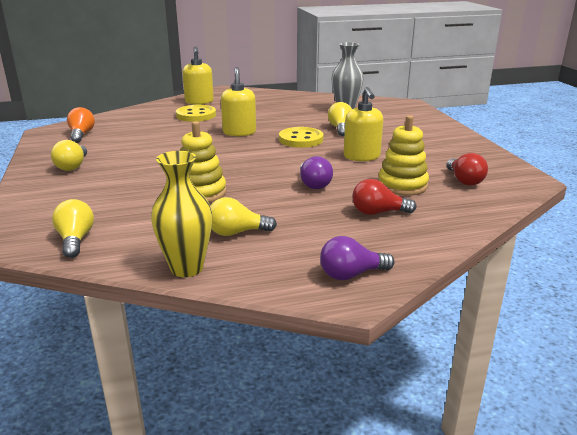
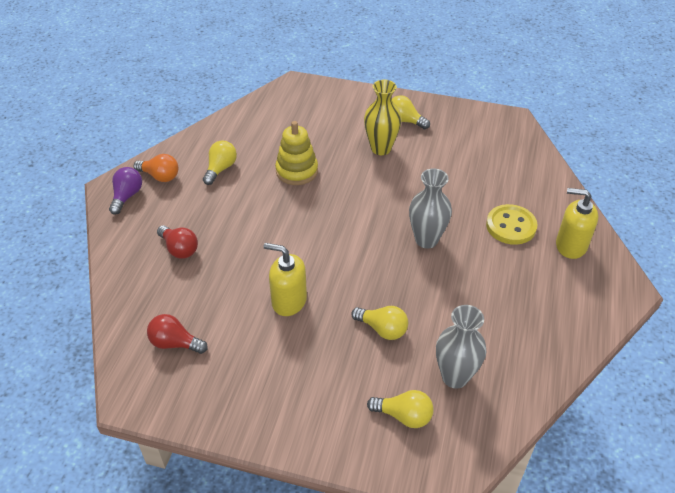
camera: 120 degrees right, 20 degrees up
yellow light bulb [52,199,94,258] -> yellow light bulb moved to [367,390,434,428]
orange light bulb [67,107,95,143] -> orange light bulb moved to [134,154,178,182]
yellow vase [151,151,212,277] -> yellow vase moved to [364,80,402,155]
yellow soap dispenser [221,67,256,136] -> grey vase [409,168,452,248]
yellow button [279,127,323,148] -> none
purple light bulb [300,156,333,189] -> none
red light bulb [352,179,417,215] -> red light bulb turned 105 degrees clockwise [157,225,198,259]
yellow stacking toy [378,115,429,196] -> none

